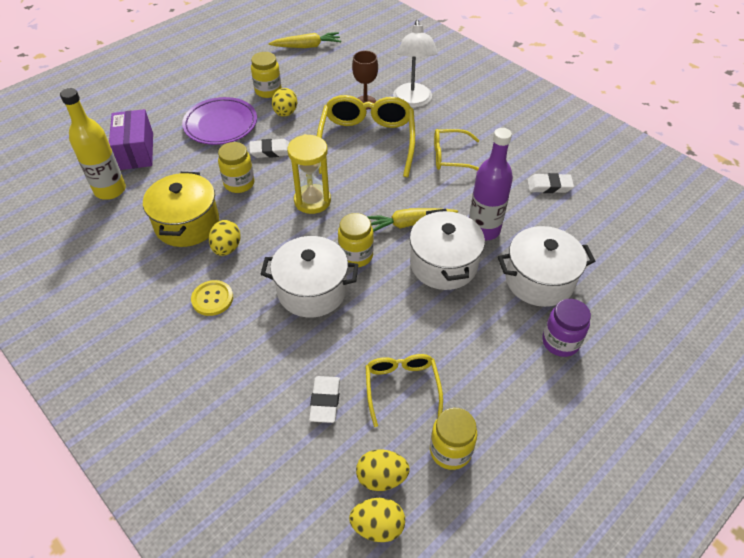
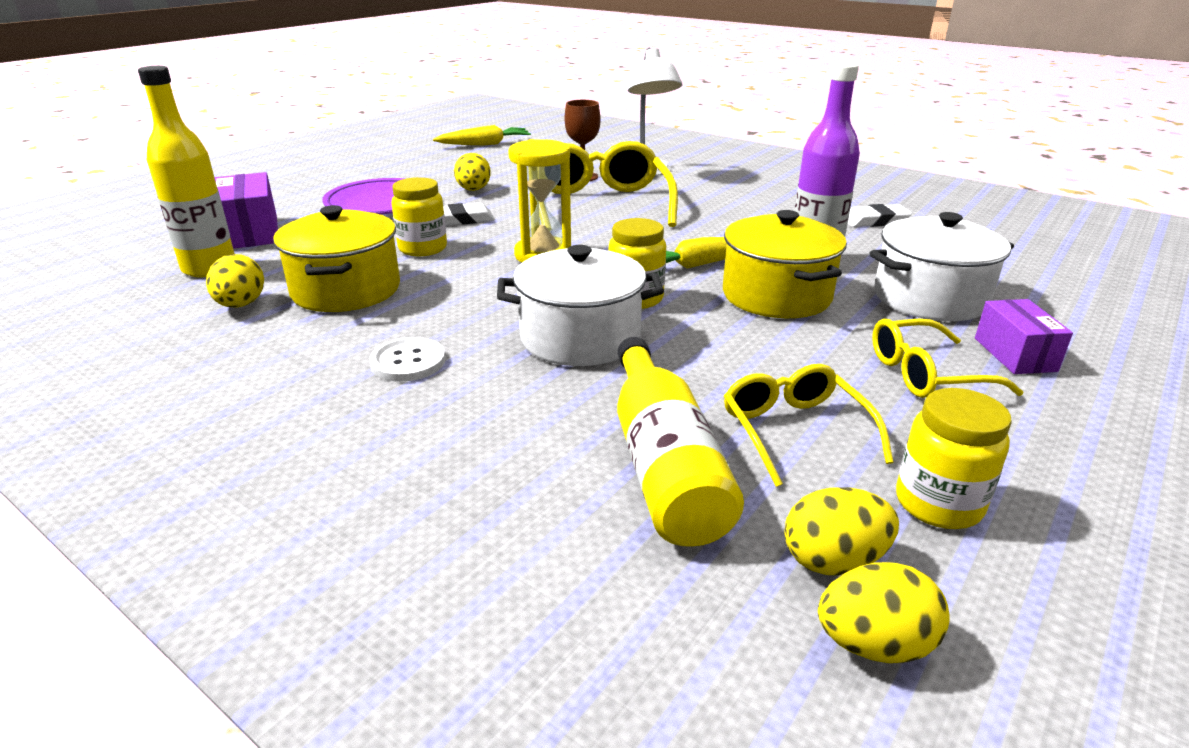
camera: 10 degrees left, 20 degrees down
yellow button [191,280,233,316] -> white button [369,337,445,382]
yellow egg [209,220,241,256] -> yellow egg moved to [206,254,264,308]
yellow jar [251,52,282,98] -> none
white eraser [309,376,340,423] -> yellow bottle [617,337,744,547]
white pot [410,209,485,290] -> yellow pot [723,210,847,318]
yellow glasses [434,129,479,171] -> yellow glasses moved to [872,319,1024,398]
purple jar [542,299,591,357] -> purple box [975,299,1073,374]

